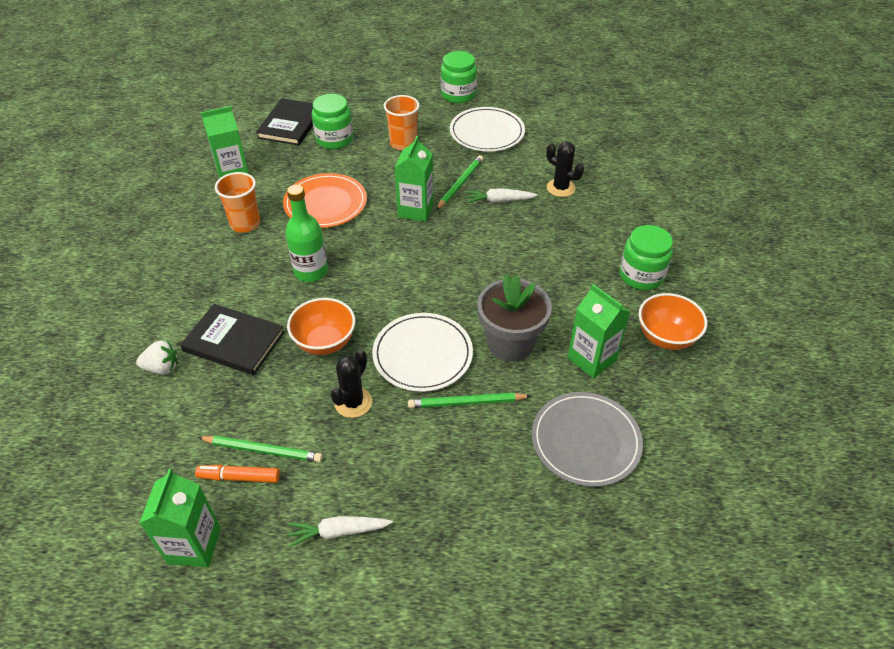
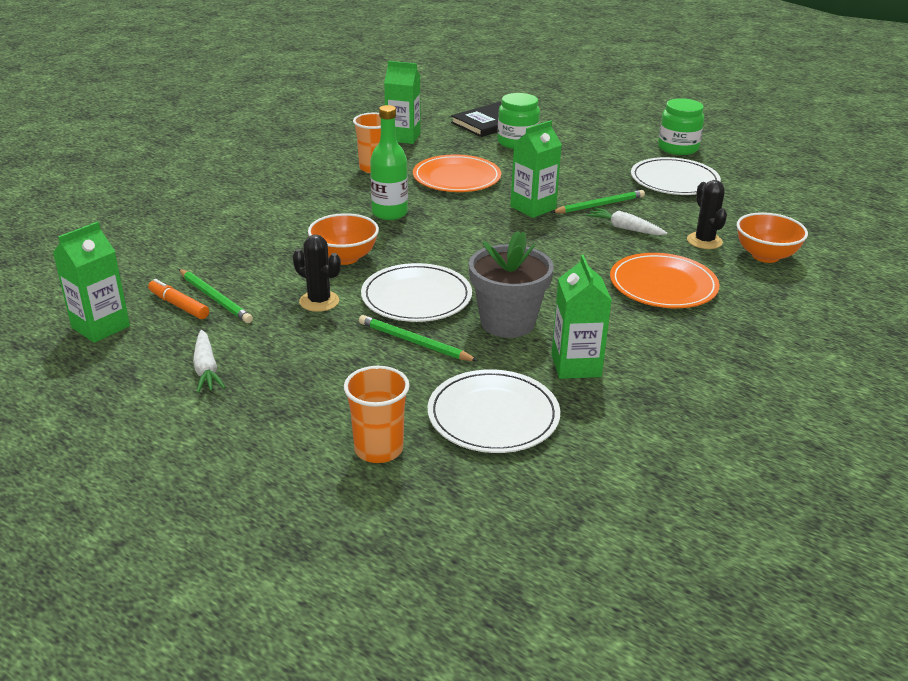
camera: 35 degrees right, 15 degrees down
white strawberry [136,341,178,375] -> none
black book [180,304,285,375] -> none
white carrot [288,516,393,547] -> white carrot turned 135 degrees counterclockwise [193,330,226,393]
black cactus [331,350,372,418] -> black cactus turned 60 degrees clockwise [293,234,341,312]
orange cup [384,95,420,150] -> orange cup moved to [344,366,410,463]
grey plate [532,392,643,487] -> white plate [428,369,560,453]
green jar [619,225,673,290] -> none
orange bowl [639,293,707,350] -> orange bowl moved to [737,212,808,263]
none -> orange plate [610,253,720,308]

